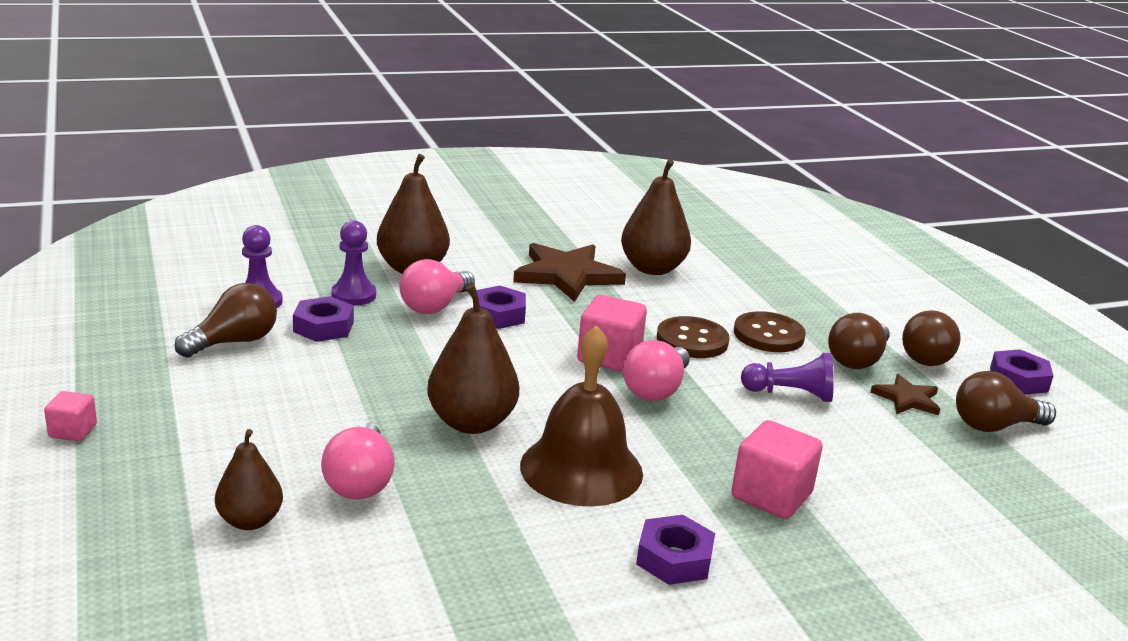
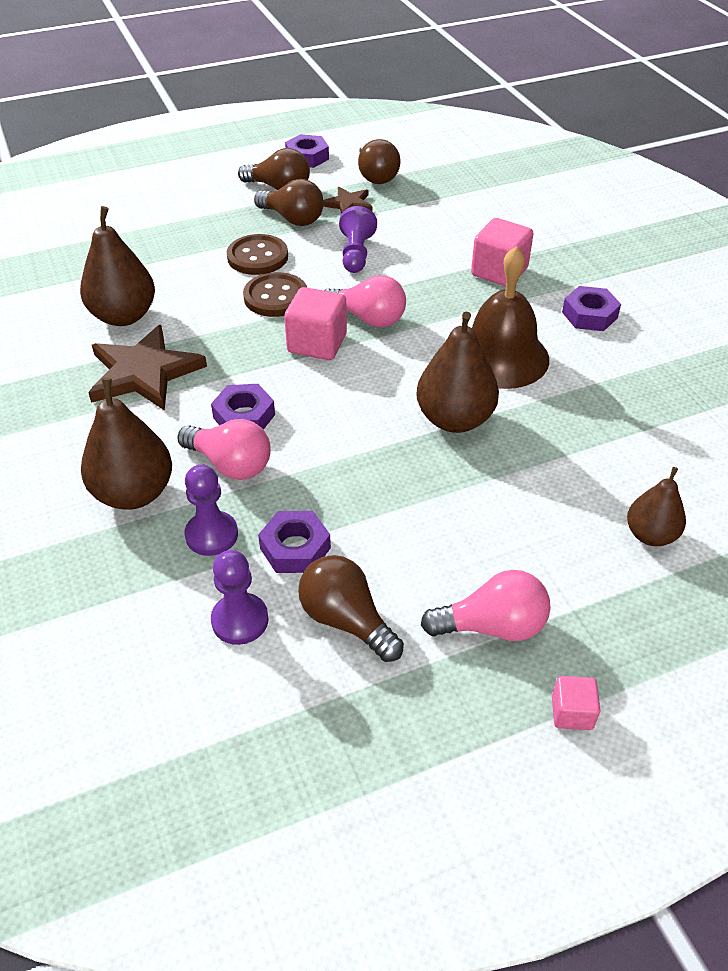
camera: 90 degrees left, 20 degrees up
pink light bulb [321,422,395,500] -> pink light bulb moved to [421,570,551,641]

